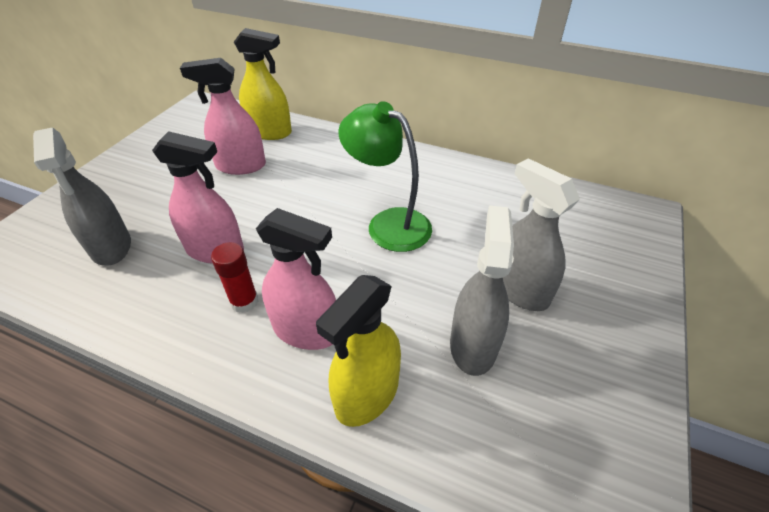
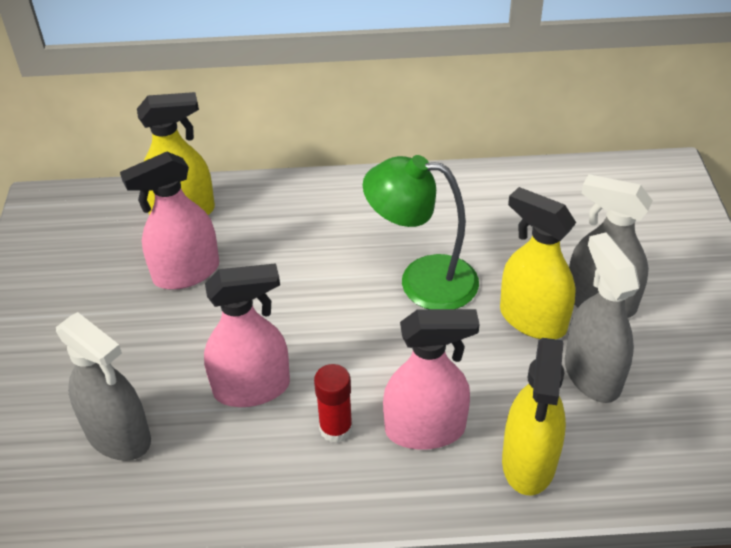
camera: 25 degrees left, 0 degrees up
none -> yellow spray bottle [500,187,576,339]

